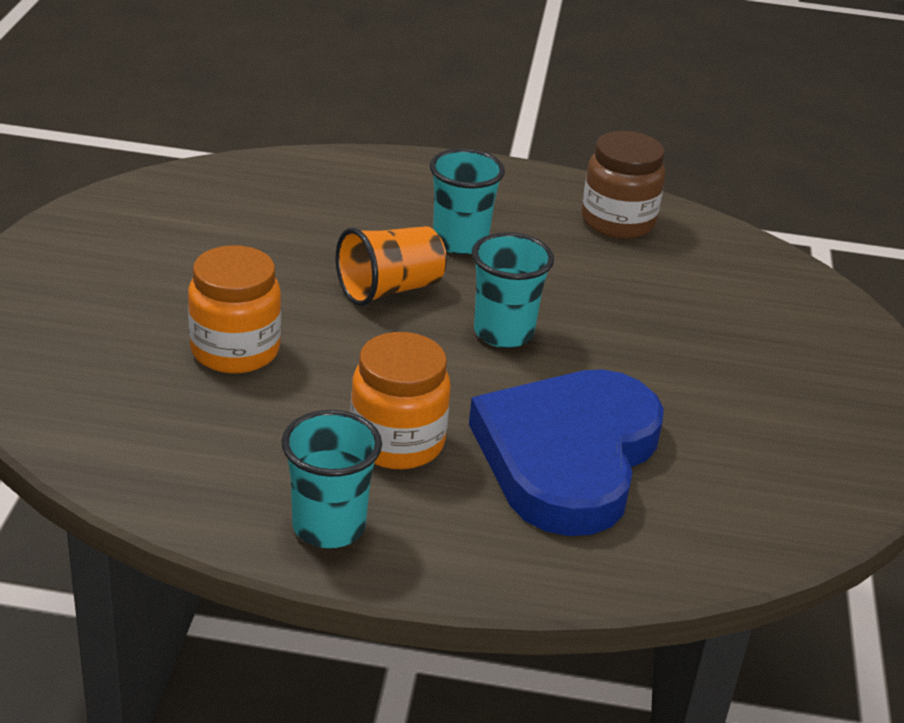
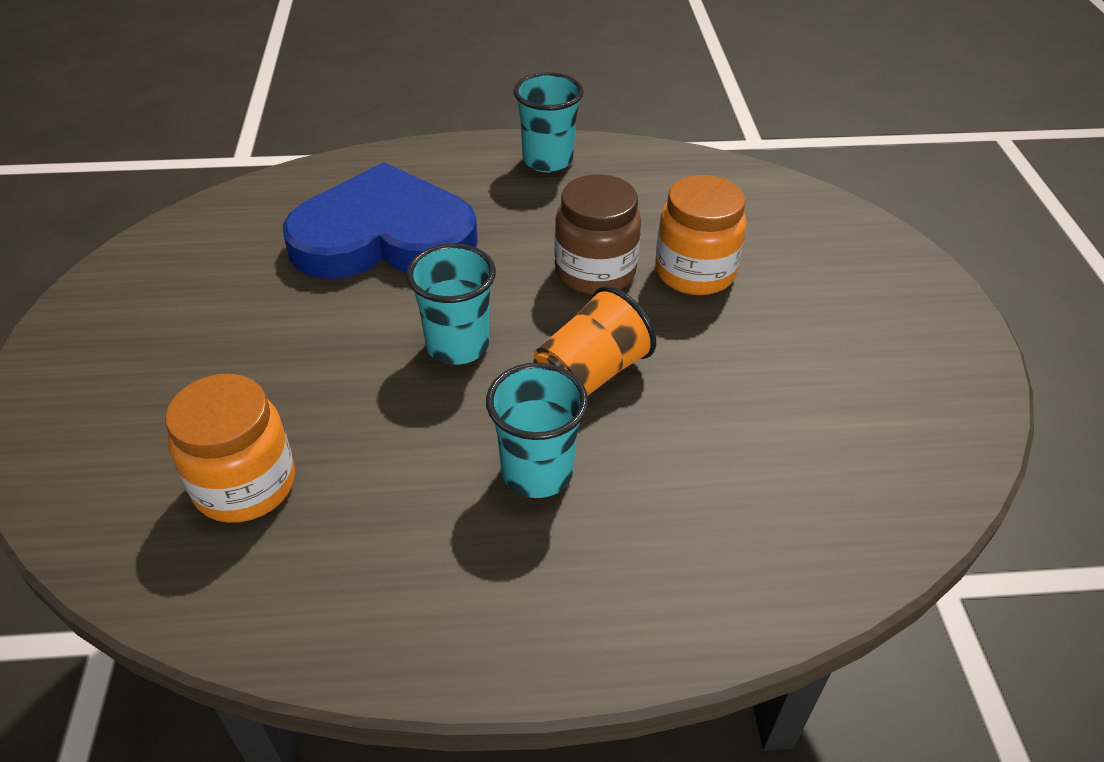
camera: 170 degrees right, 10 degrees up
orange jar [350,332,451,469] -> orange jar moved to [165,374,295,523]
blue heart [469,369,664,536] -> blue heart turned 105 degrees counterclockwise [283,162,478,279]
brown jar [582,131,665,239] -> brown jar moved to [554,174,641,295]

